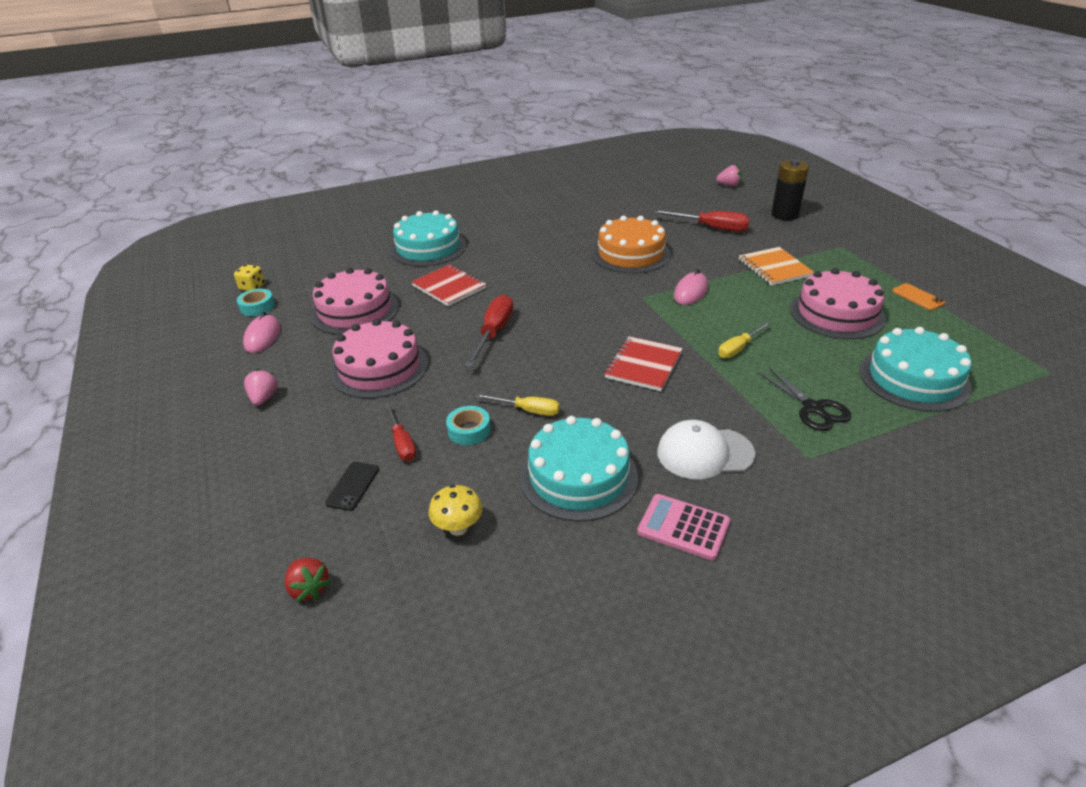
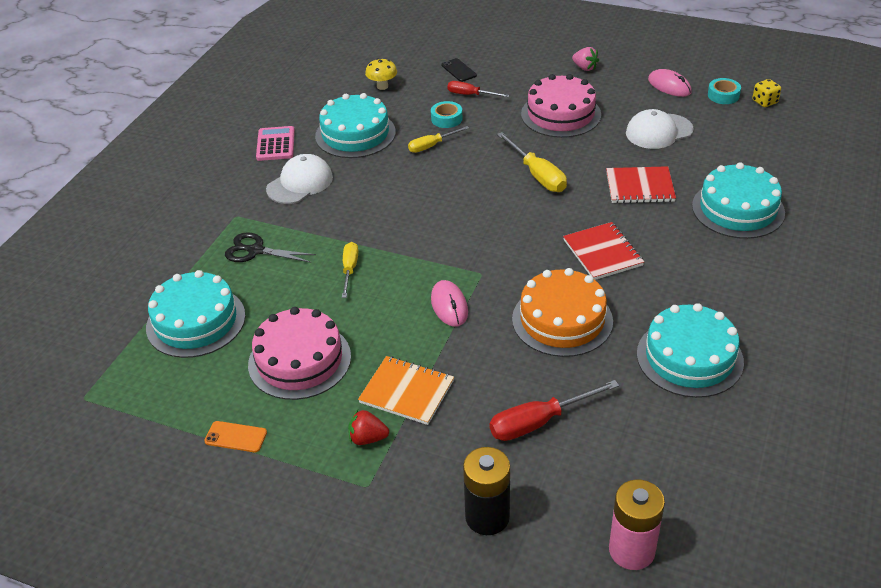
camera: 135 degrees right, 5 degrees up
red strawberry [285,558,331,602] -> red strawberry moved to [348,410,389,445]
pink cake [311,268,399,335] -> white cap [626,109,694,149]
red screwdriver [465,295,513,367] -> yellow screwdriver [497,132,567,192]
red notebook [604,336,683,391] -> red notebook moved to [563,222,644,280]
pink calculator [637,494,730,560] -> pink calculator turned 75 degrees counterclockwise [256,126,295,161]
pink strawberry [716,165,742,187] -> pink battery [609,479,665,570]
none -> turquoise cake [637,303,744,398]

